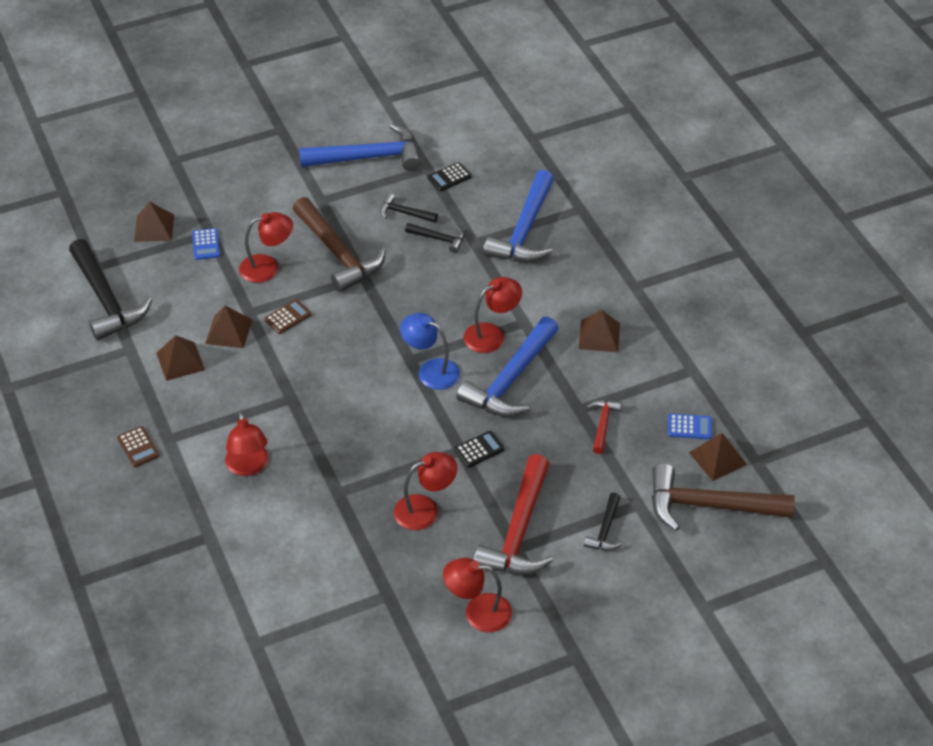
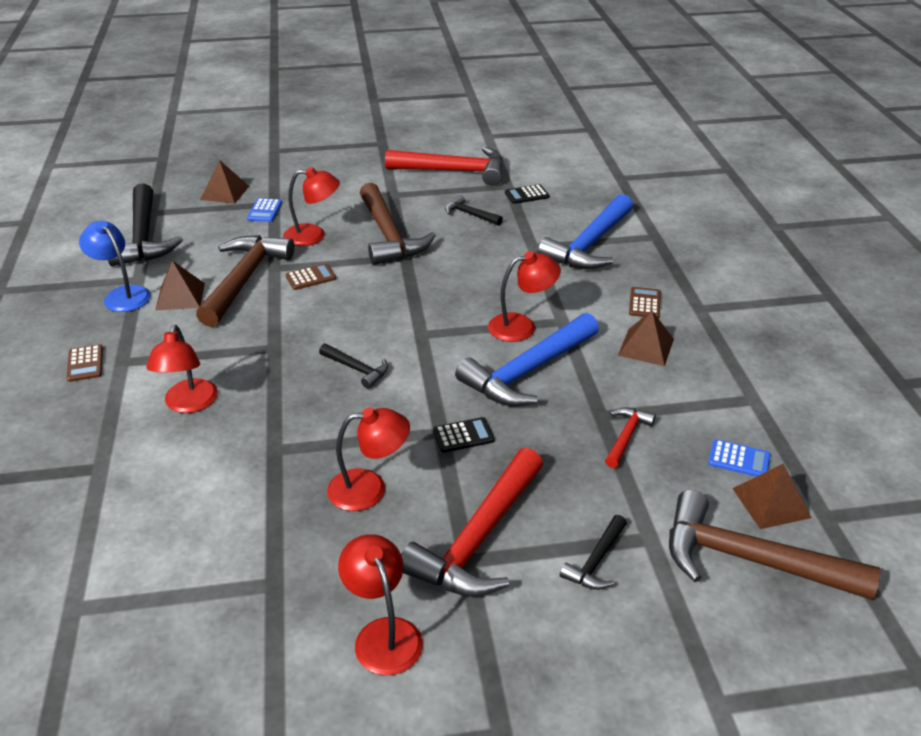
camera: 15 degrees right, 10 degrees down
brown pyramid [205,306,252,348] -> brown hammer [196,235,294,327]
blue hammer [299,124,421,171] -> red hammer [385,147,503,186]
blue lamp [400,313,460,390] -> blue lamp moved to [79,221,151,312]
black hammer [405,223,464,253] -> black hammer moved to [319,344,388,389]
red lamp [443,558,512,632] -> red lamp turned 45 degrees clockwise [338,534,423,675]
none -> brown calculator [629,287,661,318]

